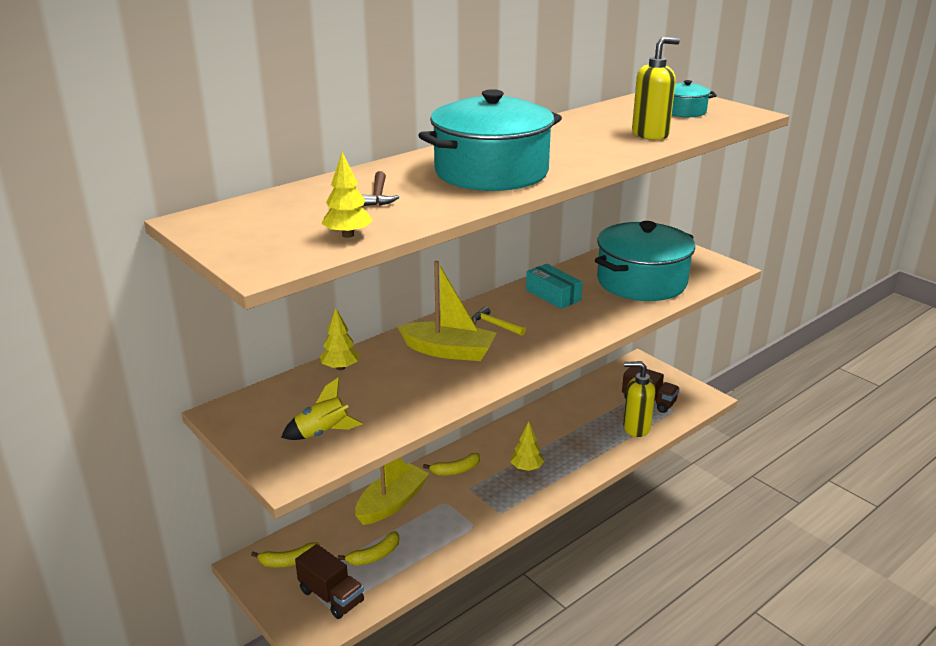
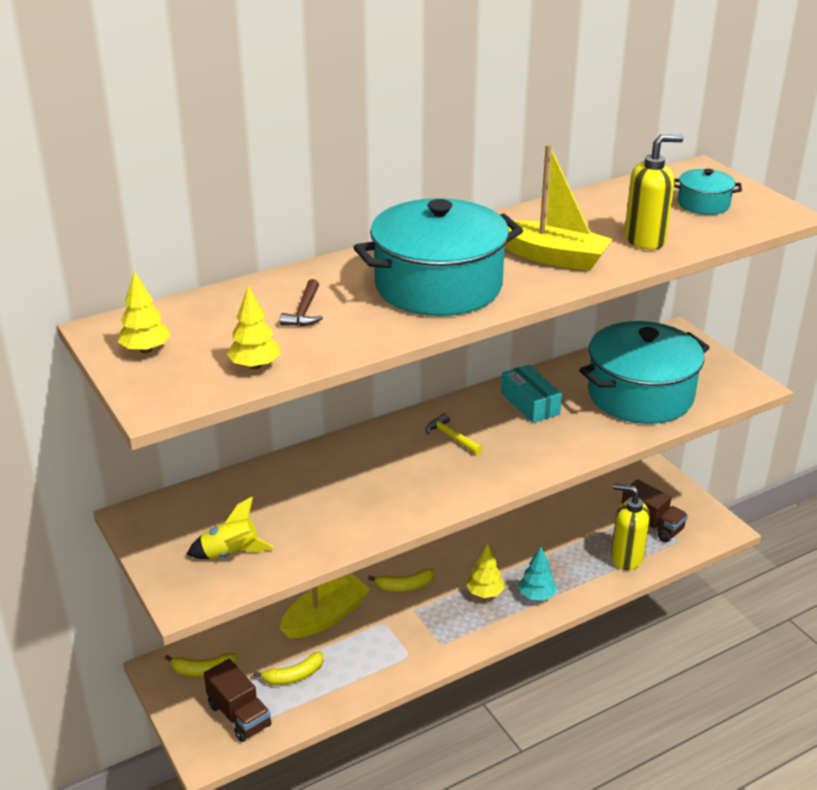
camera: 10 degrees right, 5 degrees up
yellow tree [320,308,360,370] -> yellow tree moved to [118,271,171,353]
yellow boat [397,261,496,361] -> yellow boat moved to [505,144,612,271]
none -> turquoise tree [518,547,557,601]

